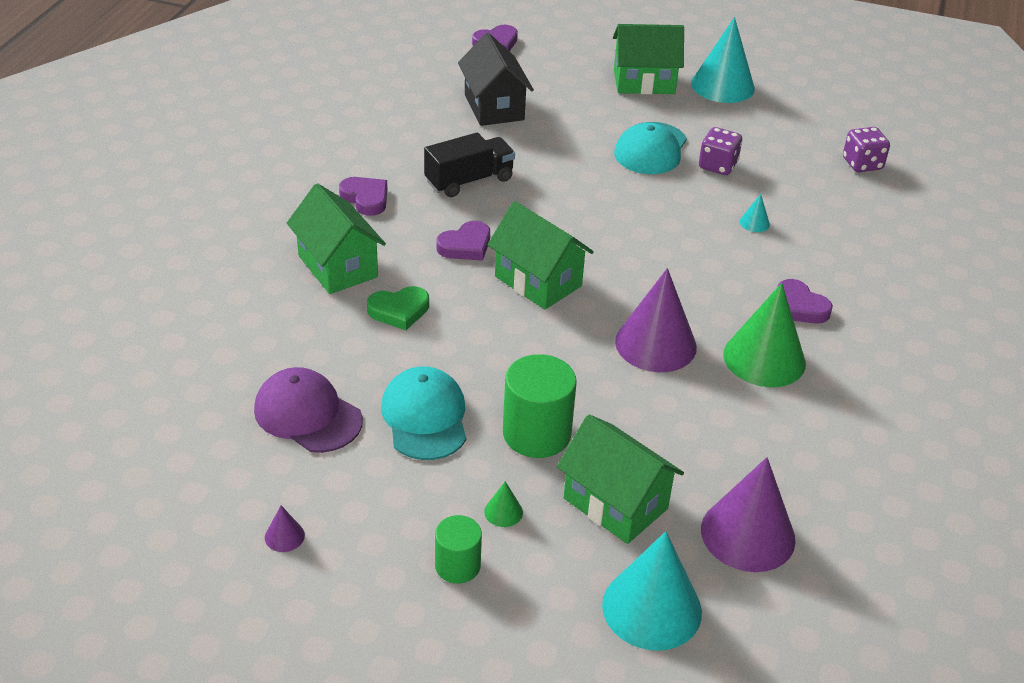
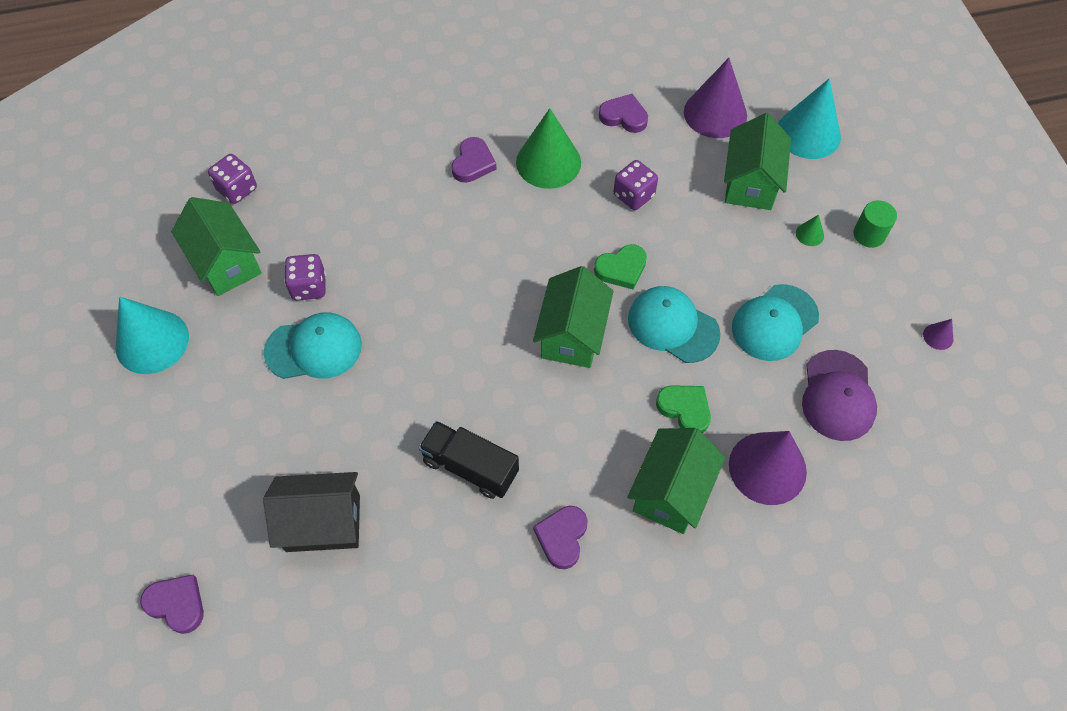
camera: 120 degrees left, 20 degrees up
purple heart [436,221,490,261] -> purple heart moved to [599,94,648,133]
black house [458,33,534,126] -> black house turned 45 degrees clockwise [263,472,360,552]
green cylinder [503,354,577,458] -> none
green house [613,24,684,94] -> green house moved to [171,197,262,296]
purple cone [615,268,697,372] -> purple cone moved to [729,431,807,505]
turquoise cone [740,194,770,232] -> none
none -> green heart [594,244,647,289]
none -> purple dice [613,160,658,210]
none -> turquoise cap [628,286,721,363]

